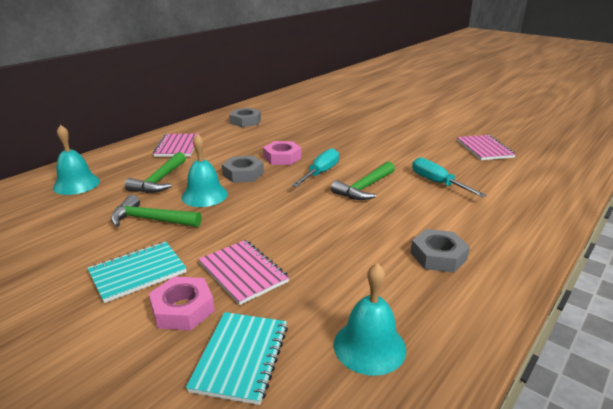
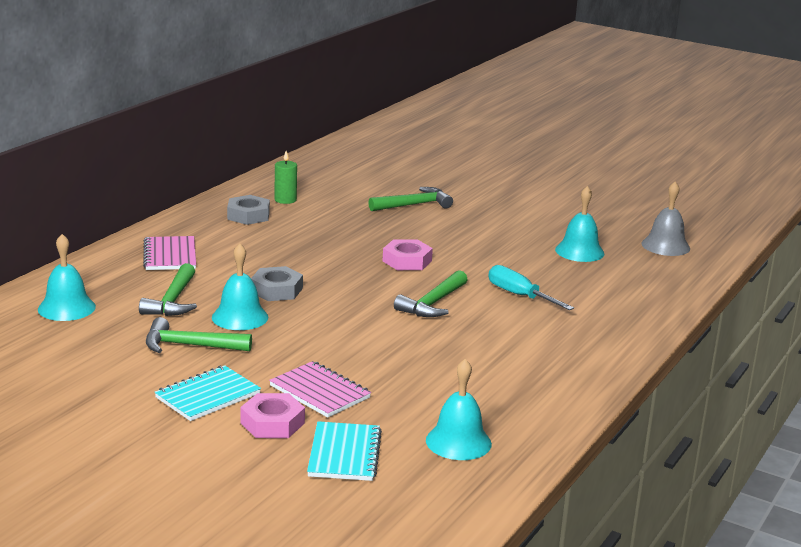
camera: 10 degrees left, 5 degrees down
pink nut [263,141,302,165] -> pink nut moved to [383,240,433,270]
turquoise screwdriver [292,148,339,187] -> none
grey nut [410,229,470,273] -> none
pink notebook [457,135,516,160] -> turquoise bell [555,186,605,262]
none -> green candle [274,151,297,204]
none -> green hammer [368,187,453,211]
none -> grey bell [641,181,690,256]

